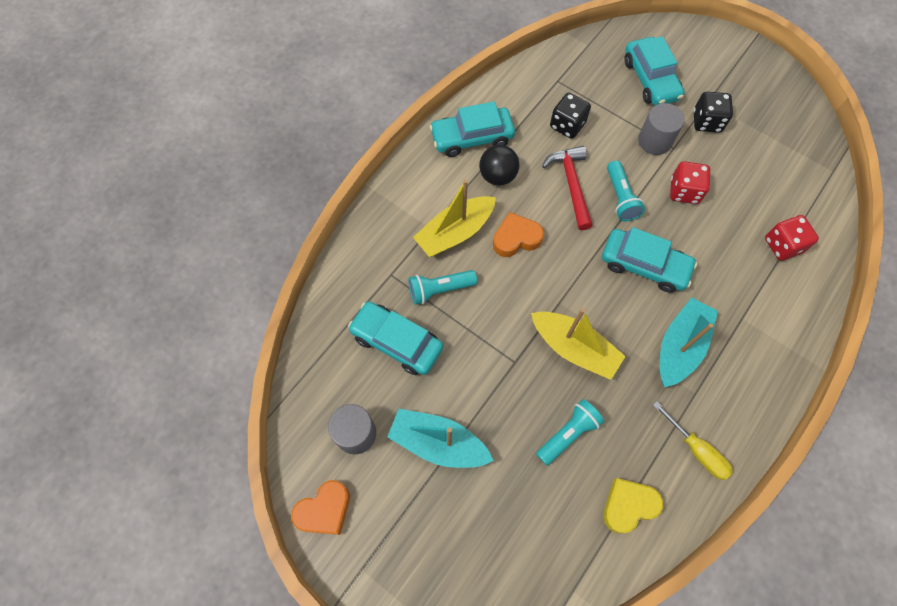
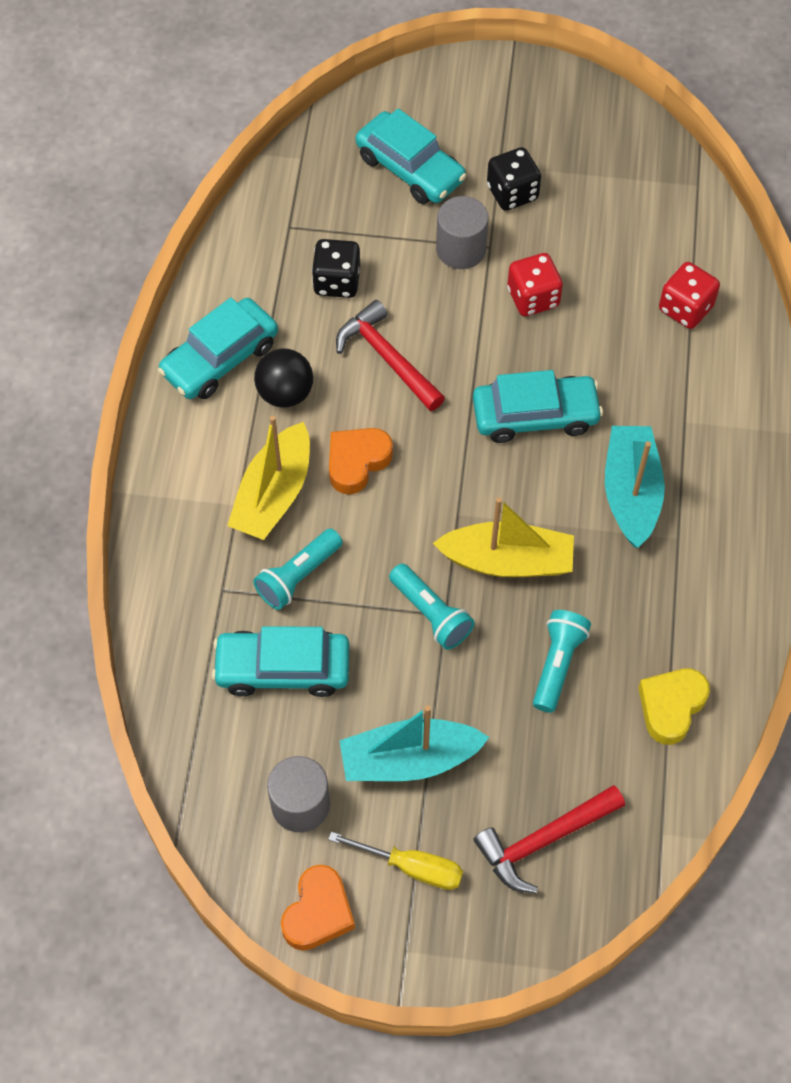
camera: 30 degrees left, 5 degrees down
turquoise flashlight [607,160,645,221] -> turquoise flashlight moved to [389,563,475,650]
yellow screwdriver [653,401,733,480] -> yellow screwdriver moved to [328,832,463,890]
none -> red hammer [473,785,625,893]

